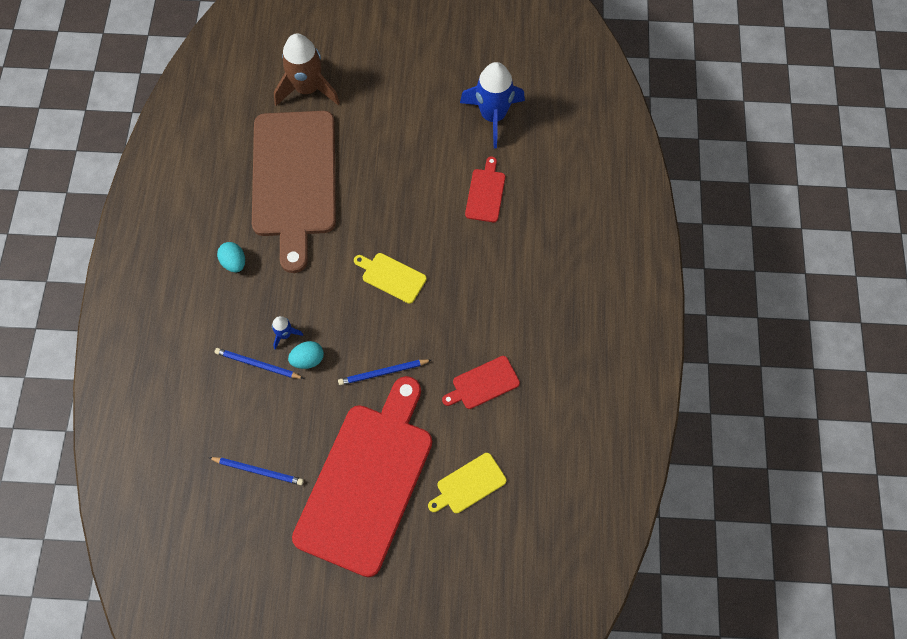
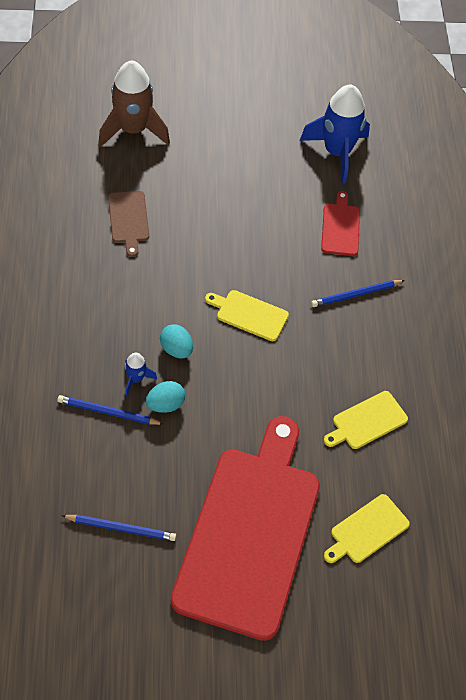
camera: 10 degrees left, 10 degrees down
turquoise egg [217,242,245,272] -> turquoise egg moved to [160,324,193,358]
brown cutting board [252,111,336,273] -> brown cutting board [108,191,149,257], size x0.40
blue pencil [338,359,431,385] -> blue pencil moved to [311,280,405,307]
red cutting board [442,356,520,409] -> yellow cutting board [324,391,408,449]

